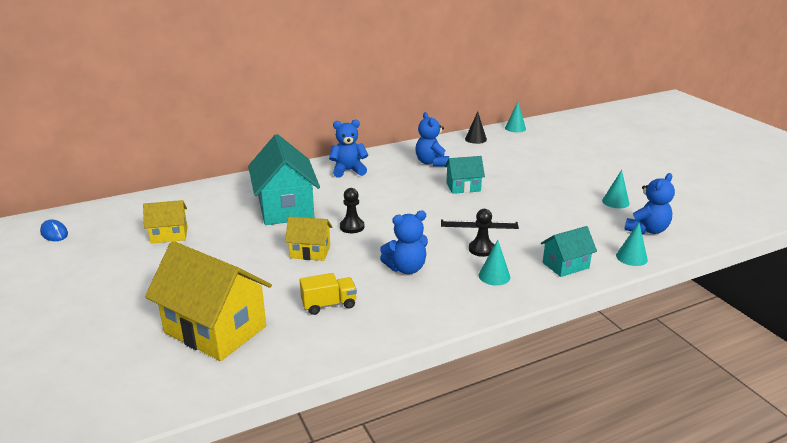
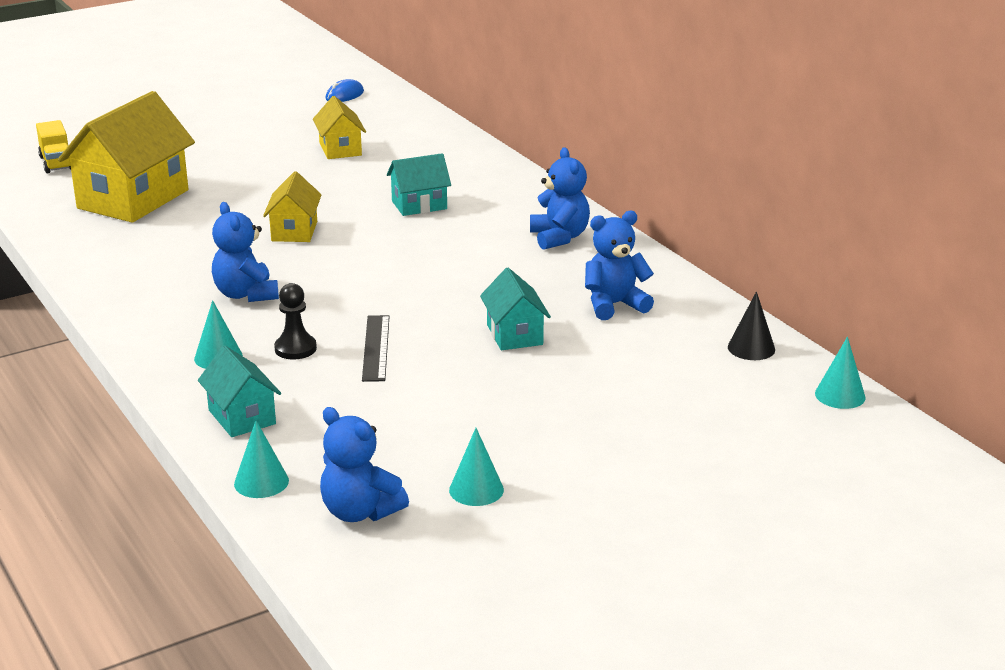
camera: 85 degrees right, 0 degrees up
turquoise house [248,134,320,225] -> turquoise house [387,153,451,216], size x0.52
yellow truck [300,273,357,315] -> yellow truck moved to [36,120,71,173]
black pawn [340,188,365,233] -> none

